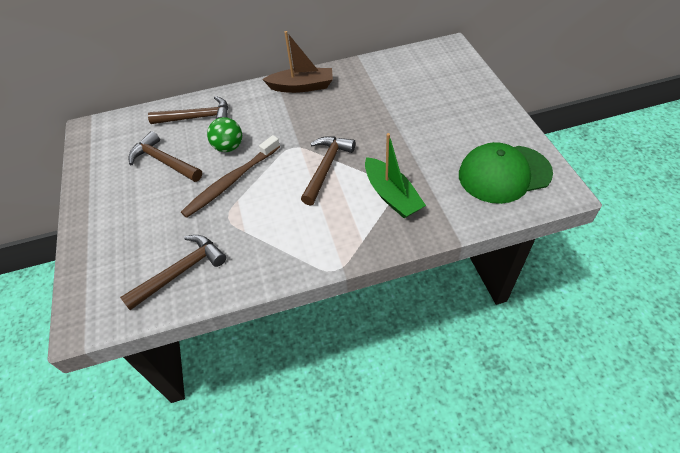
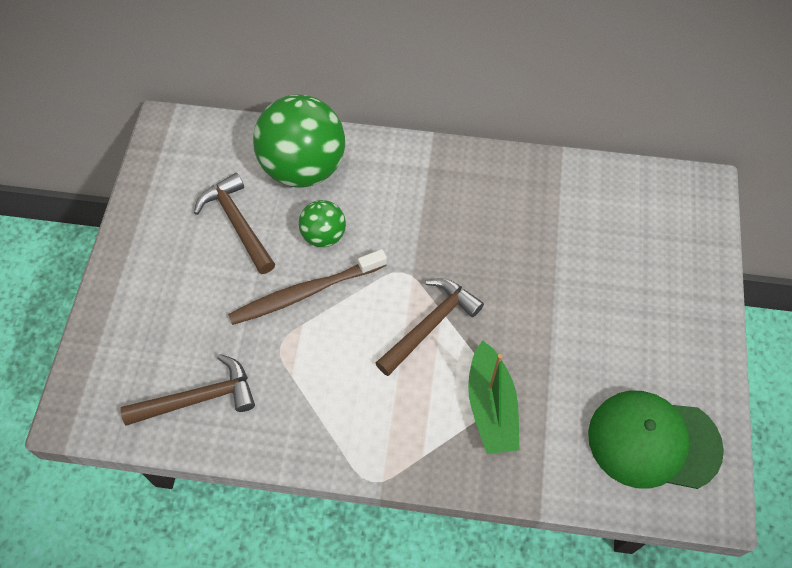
camera: 20 degrees right, 10 degrees up
brown hammer [148,96,228,124] -> green ball [253,95,345,188]
brown boat [262,31,333,93] -> none

